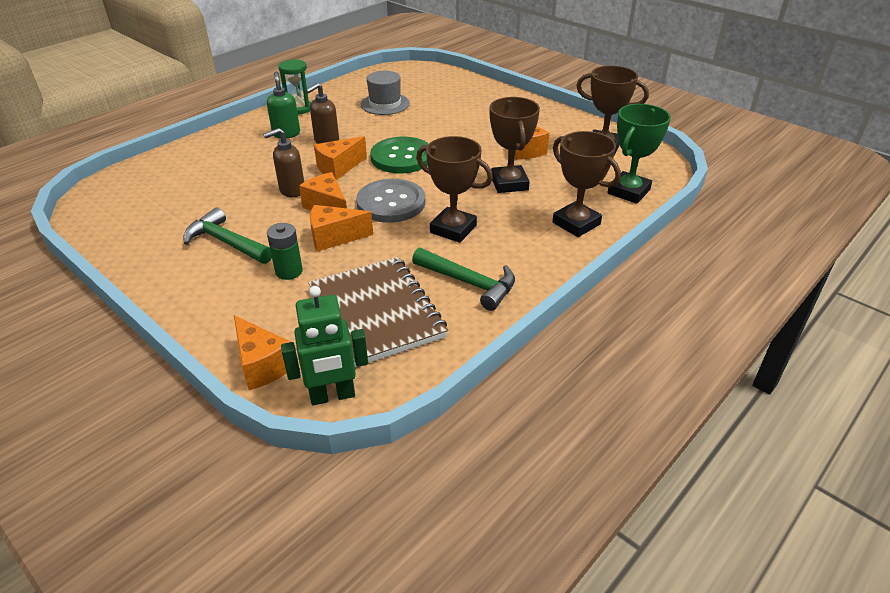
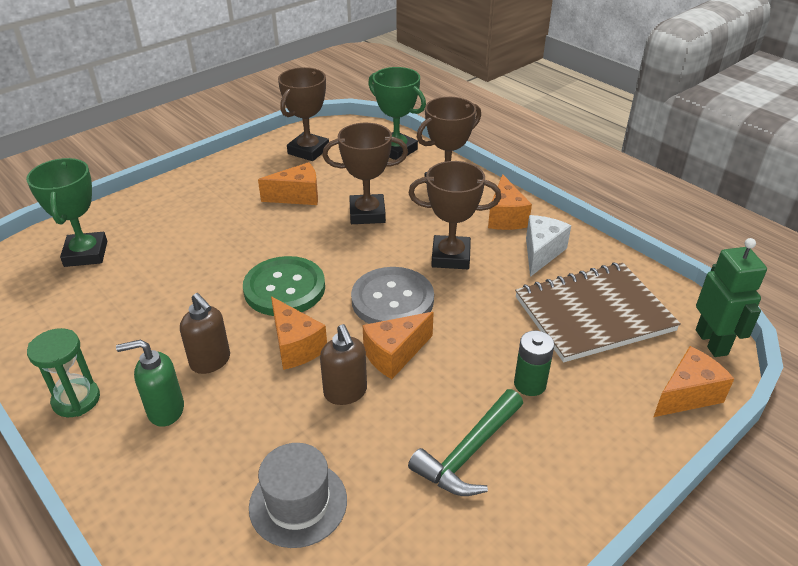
camera: 85 degrees left, 0 degrees up
orange cheese [310,205,373,252] -> orange cheese moved to [488,174,532,230]
grey hat [361,71,410,115] -> grey hat moved to [249,443,347,548]
green hammer [412,248,515,311] -> white cheese [526,215,571,277]
brown trophy [416,136,493,243] -> brown trophy turned 60 degrees clockwise [408,161,501,269]
none -> green trophy [26,158,107,267]

